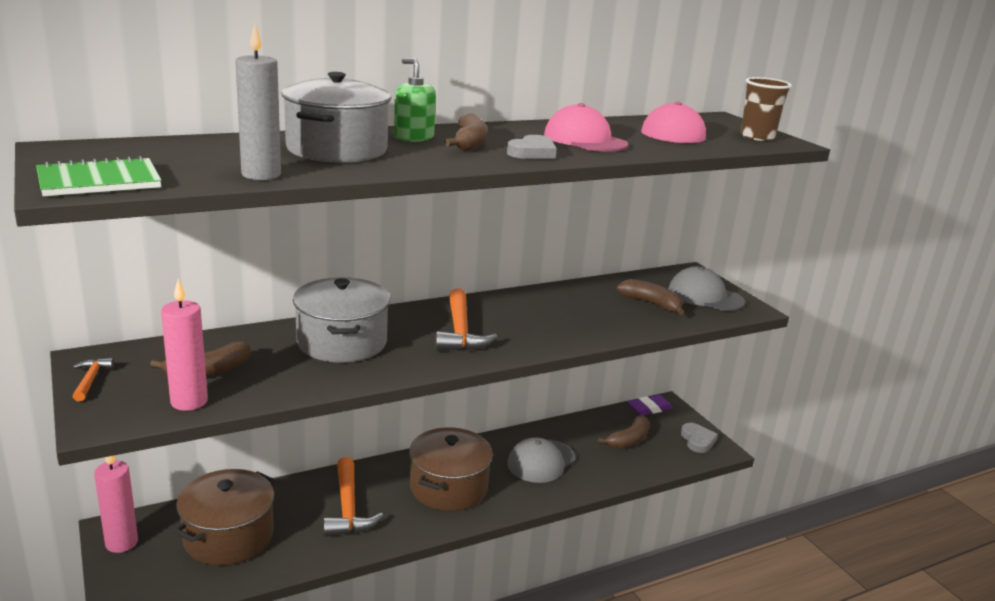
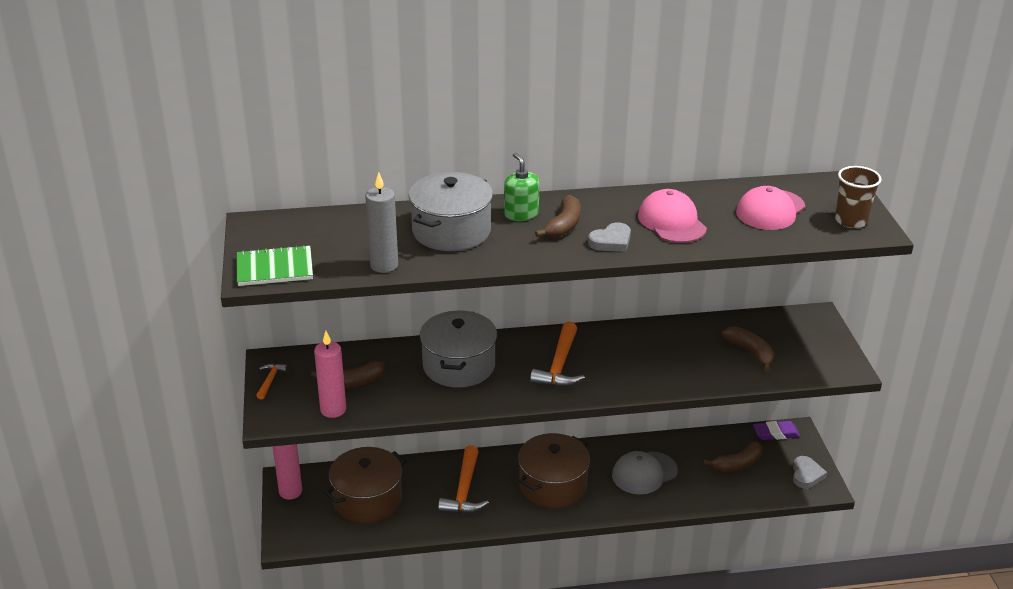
camera: 20 degrees right, 10 degrees up
grey cap [668,266,745,311] -> none

